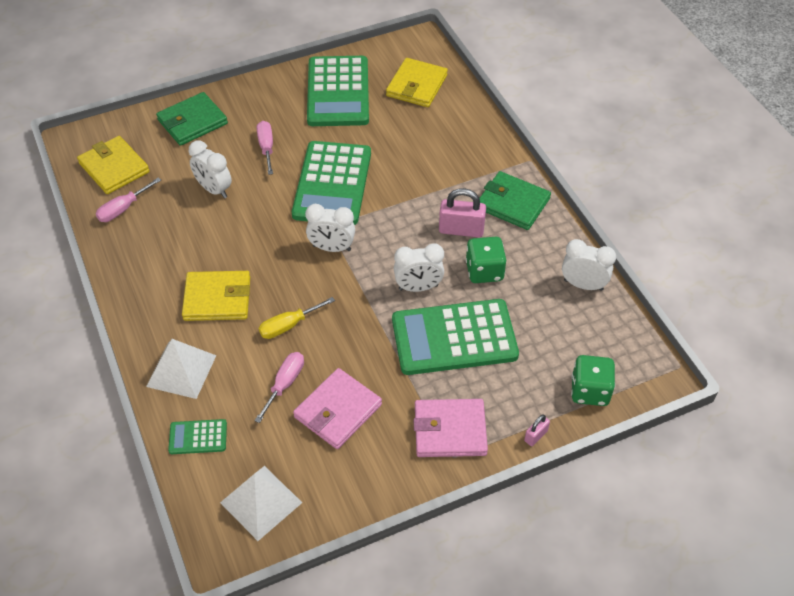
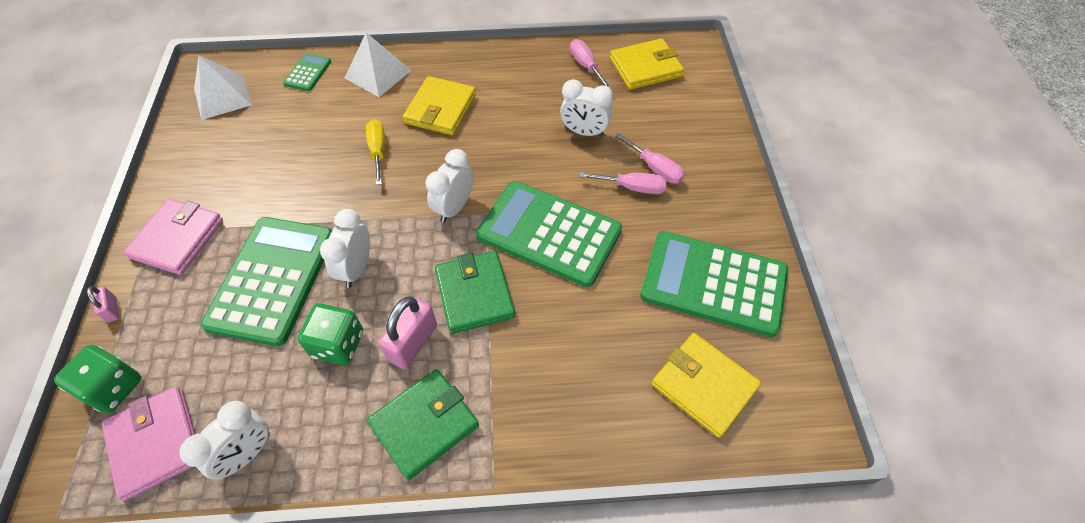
camera: 110 degrees right, 5 degrees up
green wallet [156,92,228,146] -> green wallet moved to [435,251,515,334]
white clock [189,140,232,198] -> white clock turned 135 degrees counterclockwise [560,79,614,137]
pink screwdriver [255,352,304,423] -> pink screwdriver moved to [615,133,685,184]
pink wallet [293,368,382,449] -> pink wallet moved to [101,386,195,501]

